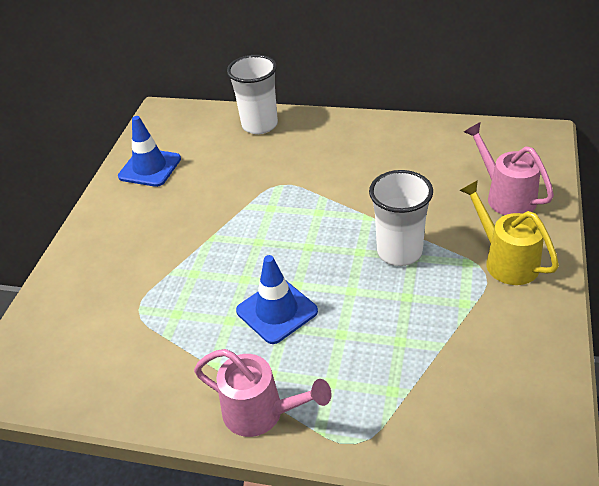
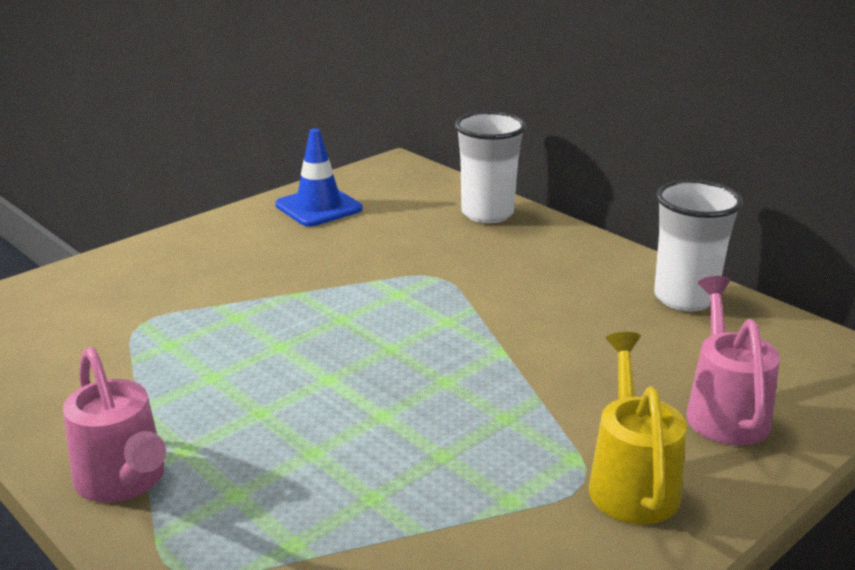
camera: 30 degrees right, 15 degrees down
blue traffic cone [236,255,318,344] -> none
white cup [369,170,433,266] -> white cup moved to [654,180,743,311]

